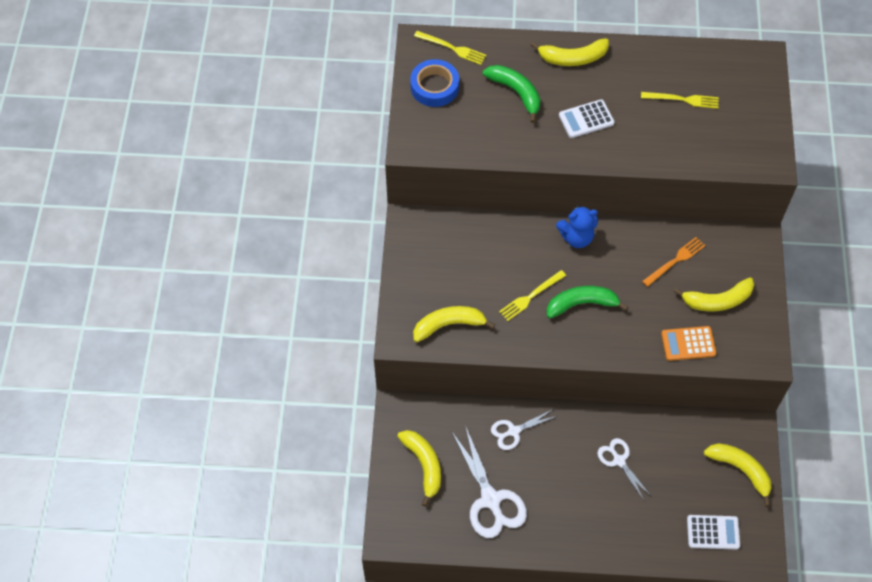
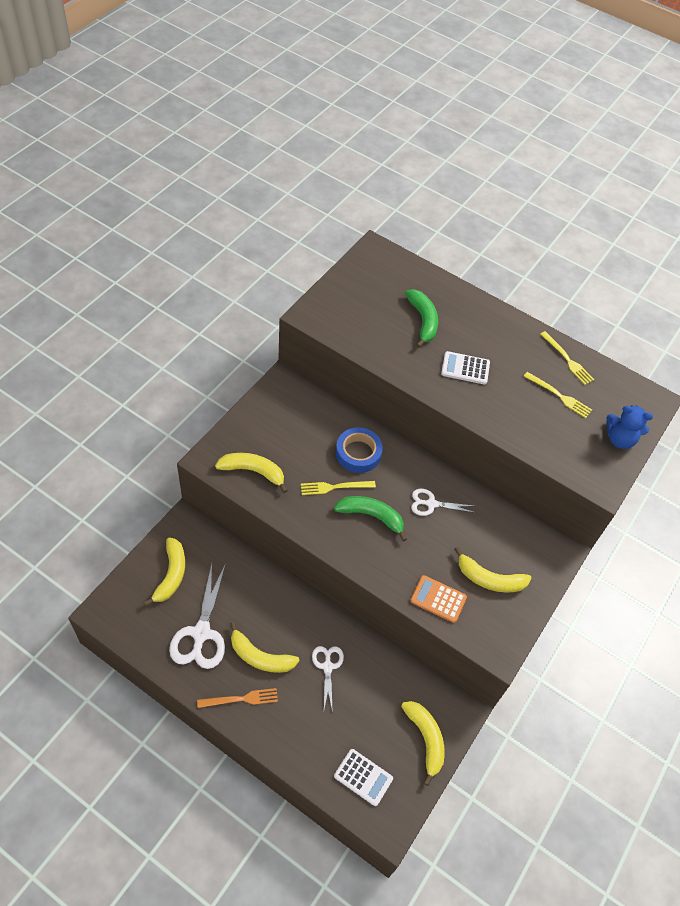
camera: 25 degrees right, 5 degrees down
blue tape [410,59,459,107] -> blue tape moved to [336,427,383,473]
yellow fork [414,31,486,65] -> yellow fork moved to [540,331,594,385]
white scissors [491,410,557,450] -> white scissors moved to [411,489,476,516]
yellow banana [530,38,609,66] -> yellow banana moved to [230,622,300,673]
blue teddy bear [556,205,598,248] -> blue teddy bear moved to [606,405,653,449]
orange fork [642,237,705,287] -> orange fork moved to [197,688,278,708]

